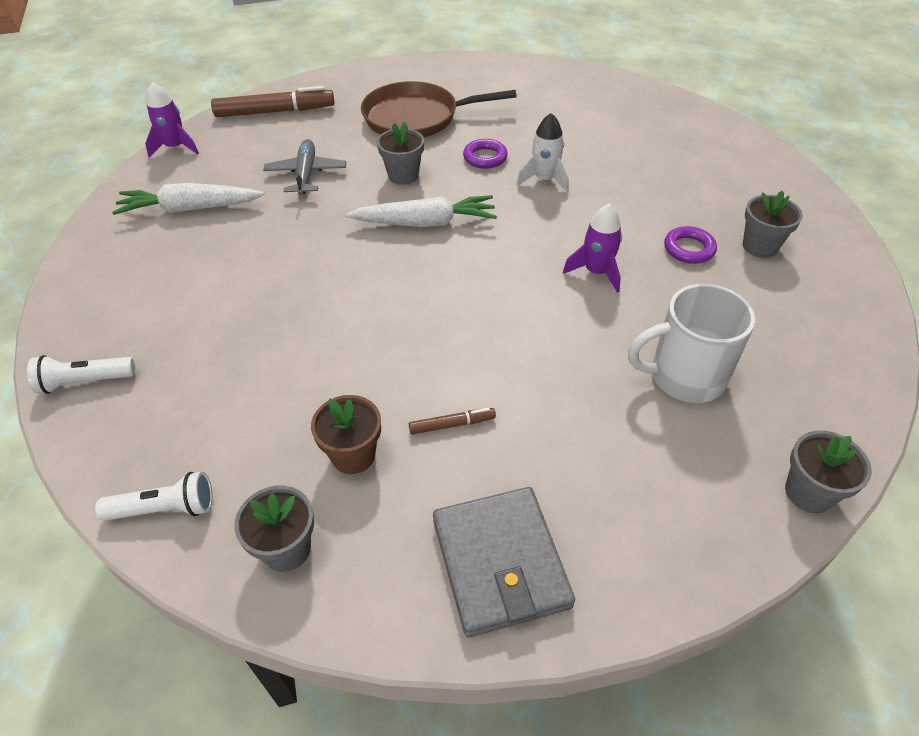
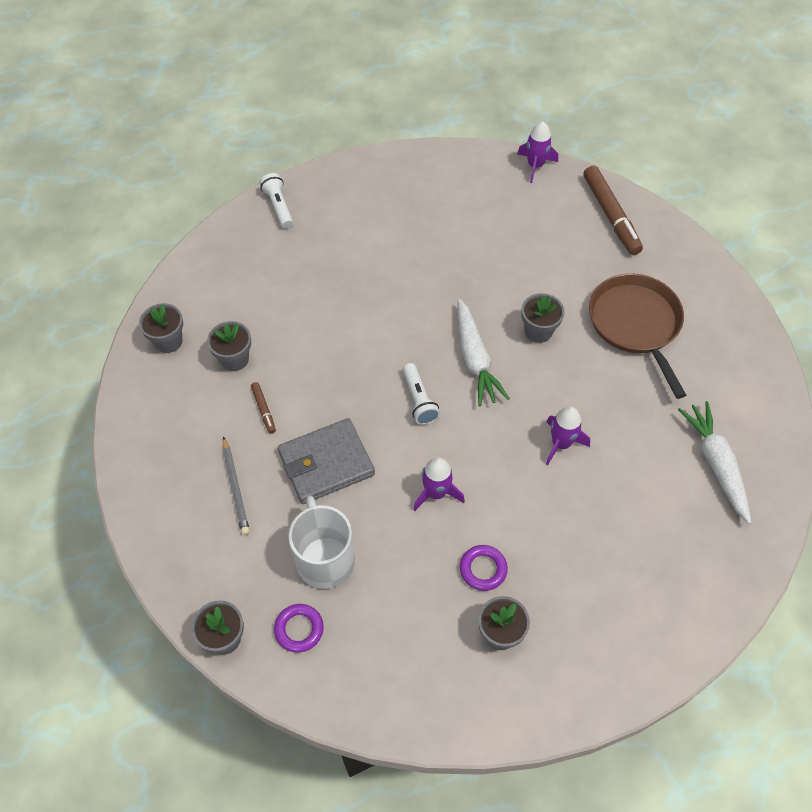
camera: 80 degrees right, 10 degrees up
white flashlight [95,472,213,521] -> white flashlight moved to [403,363,440,425]
white carrot [112,183,264,215] -> white carrot moved to [678,401,752,524]
grey plane [263,139,346,195] -> none
brown flower pot [311,395,381,474] -> grey flower pot [207,321,251,371]
grey wallet [433,487,575,637] -> grey wallet moved to [278,418,375,504]
purple ring [463,139,508,169] -> purple ring moved to [274,604,324,653]
white rocket [516,113,569,192] -> purple rocket [546,406,590,465]
none -> grey pencil [223,436,250,535]

